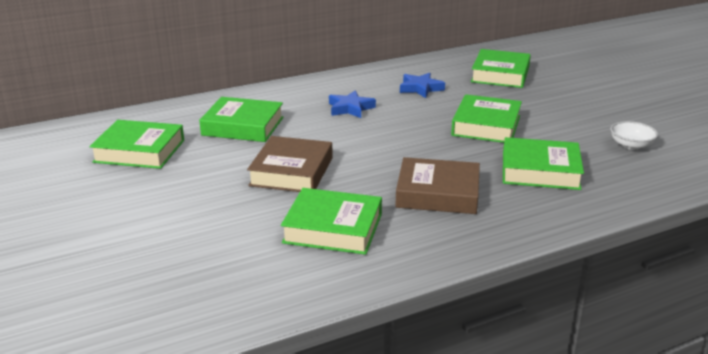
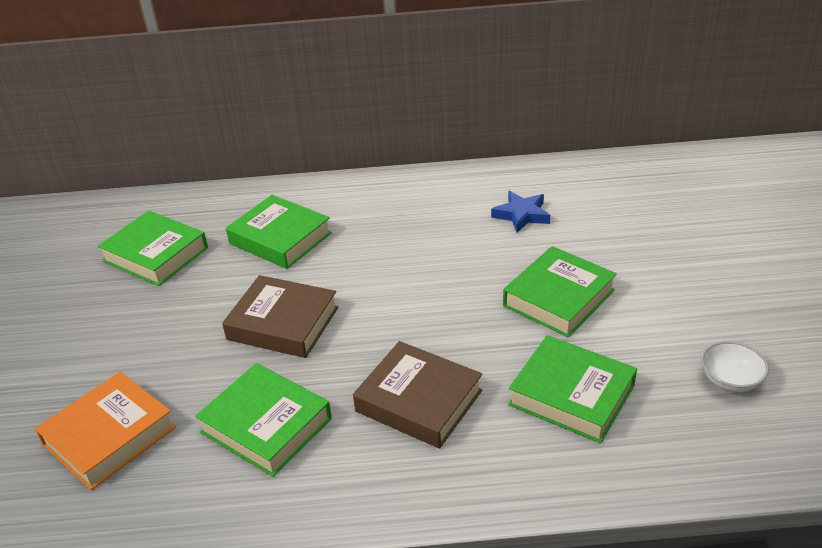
camera: 25 degrees right, 10 degrees up
brown book [247,136,333,192] -> brown book turned 75 degrees clockwise [222,275,338,358]
blue star [329,91,376,118] -> none
green book [471,49,531,88] -> none
none -> orange book [35,371,176,490]

